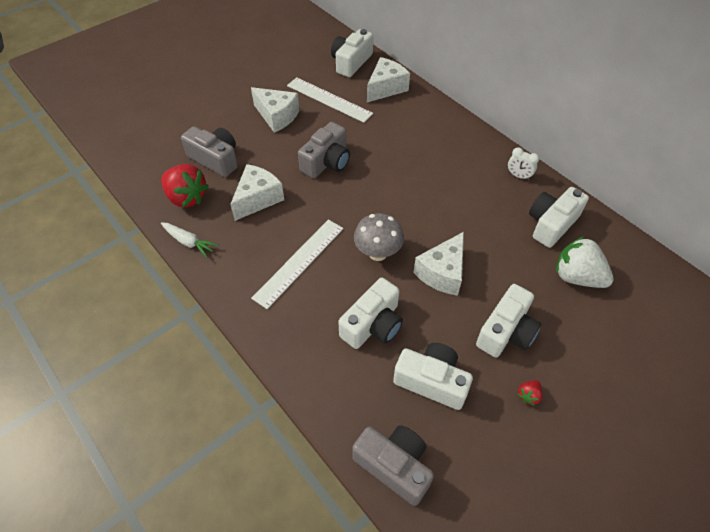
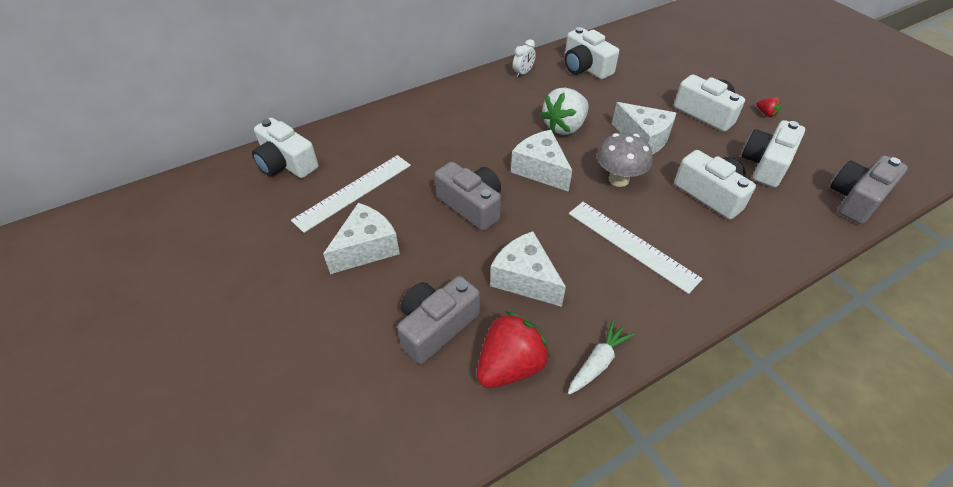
camera: 80 degrees left, 5 degrees down
white cheese [367,57,410,102] -> white cheese moved to [511,130,572,192]
white strawberry [556,236,614,288] -> white strawberry moved to [540,88,589,135]

